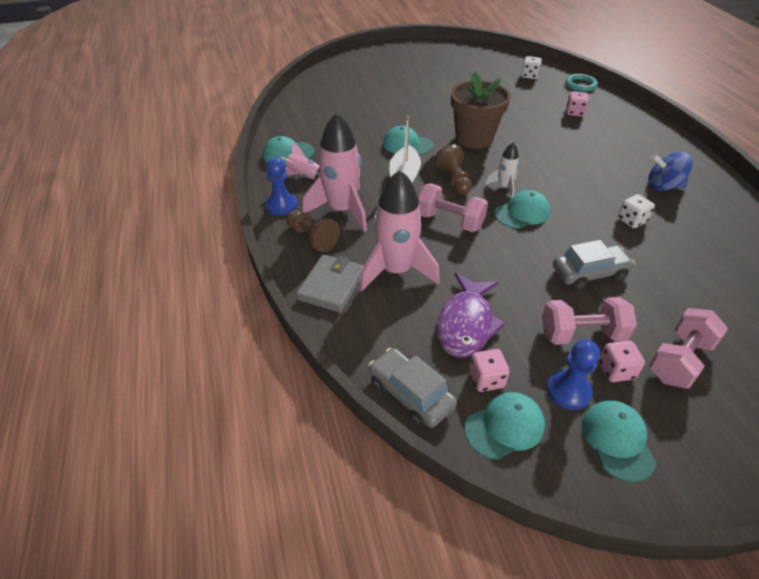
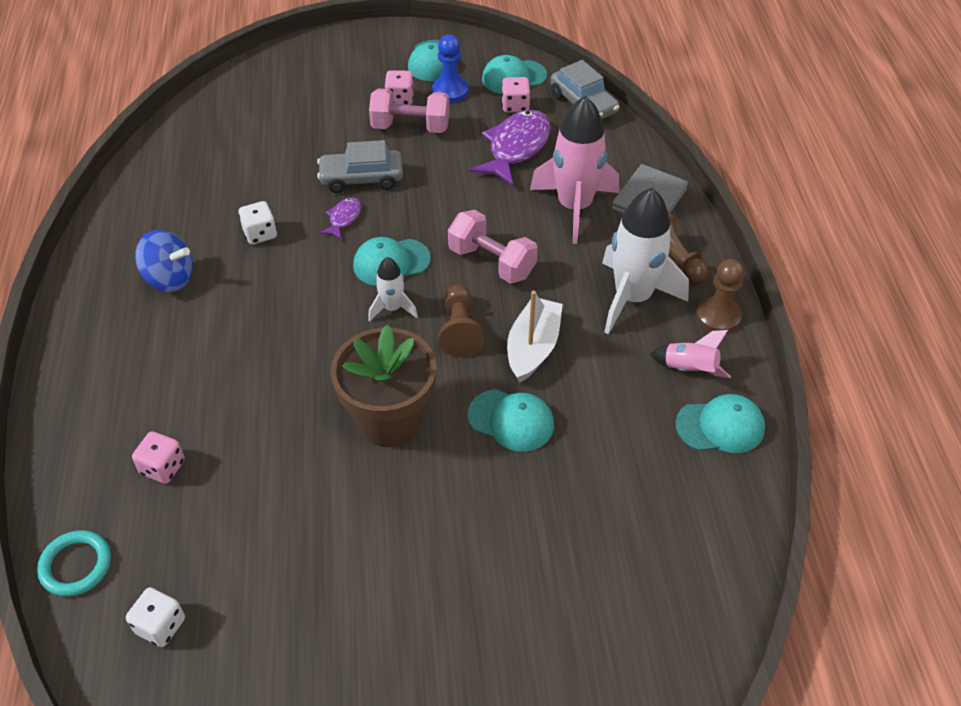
camera: 170 degrees left, 5 degrees up
blue pawn [266,157,297,216] -> brown pawn [696,259,745,333]
pink rocket [303,113,367,232] -> white rocket [602,188,689,334]
pink dumbbell [649,308,728,389] -> none
none -> purple fish [319,197,362,240]

